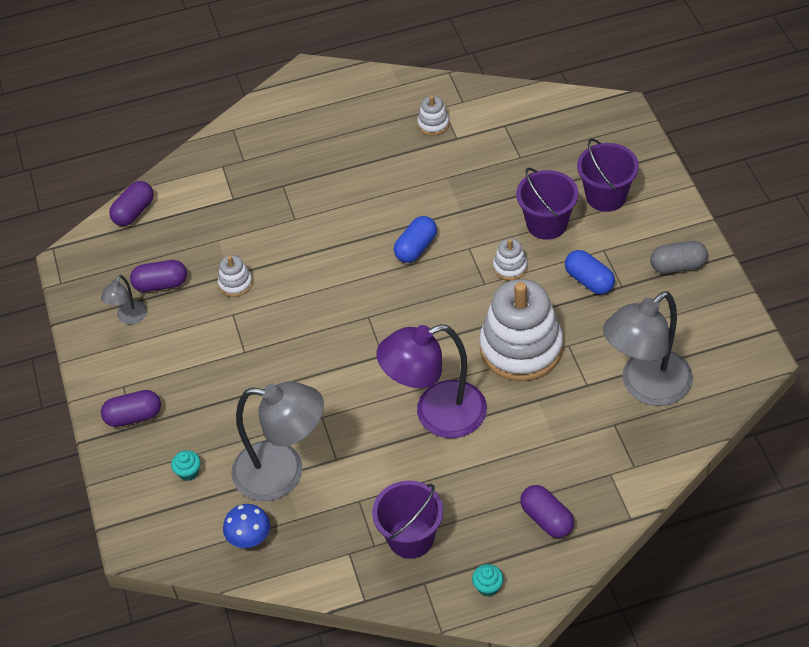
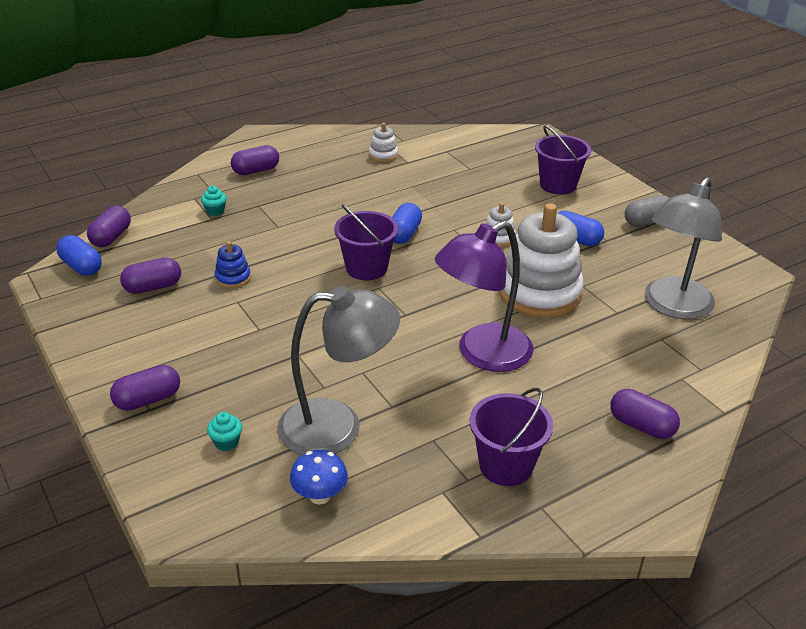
camera: 20 degrees left, 15 degrees down
grey lamp [101,275,147,324] -> none
white stacking toy [218,255,253,297] -> blue stacking toy [215,241,251,288]
turquoise cupcake [472,564,503,597] -> turquoise cupcake moved to [201,186,227,216]
purple bucket [516,167,578,240] -> purple bucket moved to [334,204,398,280]
none -> blue capsule [56,235,102,276]
none -> purple capsule [231,145,279,175]

